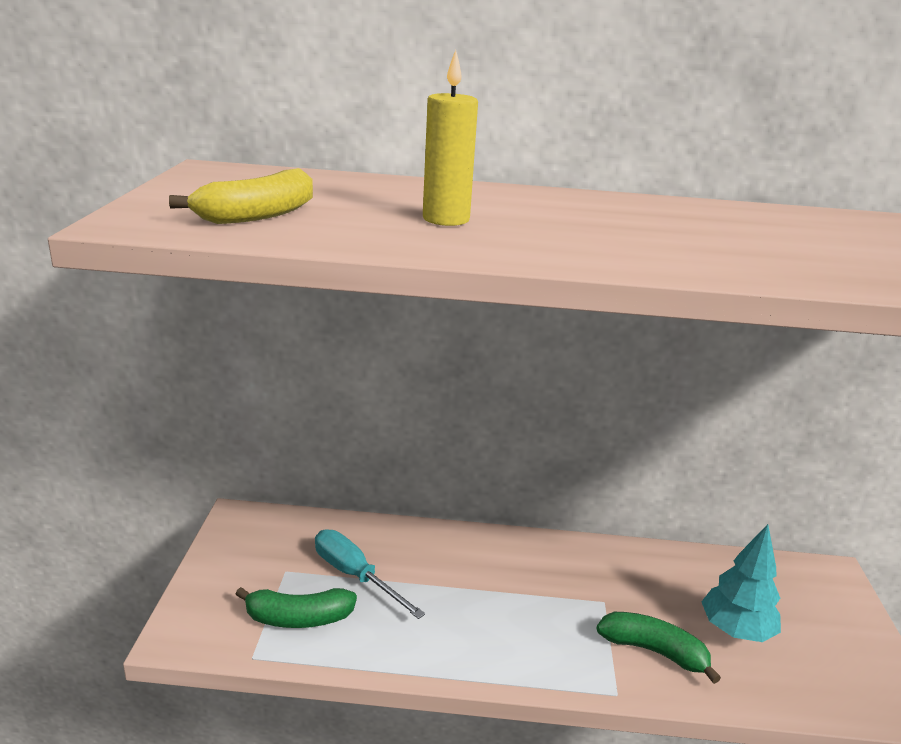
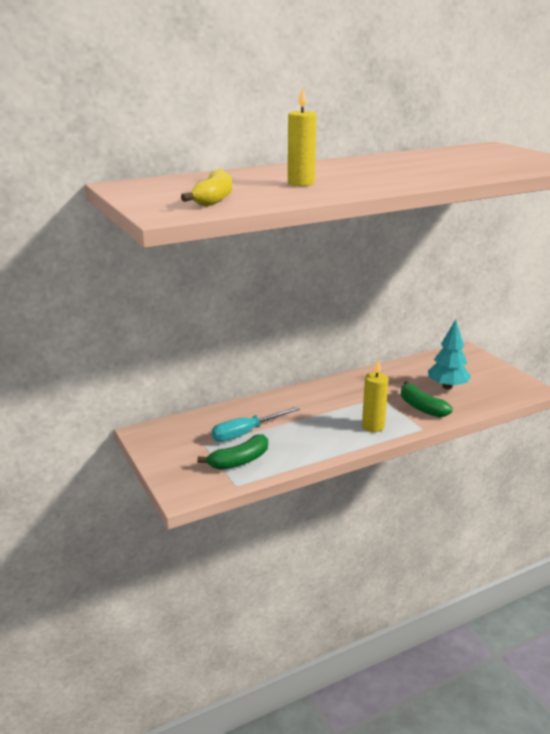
camera: 30 degrees left, 0 degrees up
turquoise screwdriver [315,529,425,619] -> turquoise screwdriver turned 45 degrees counterclockwise [212,407,300,442]
green banana [596,612,721,684] -> green banana turned 120 degrees counterclockwise [401,381,453,417]
none -> yellow candle [362,360,389,432]

